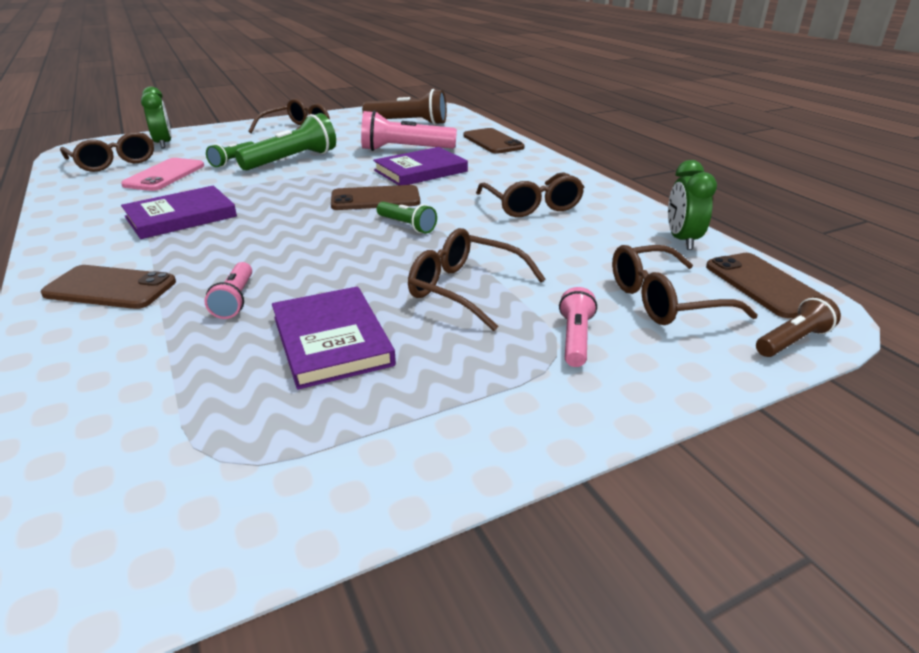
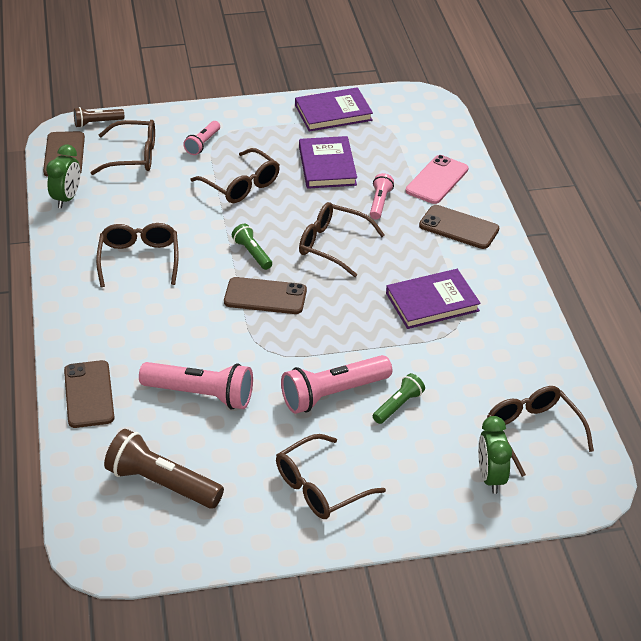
camera: 165 degrees left, 10 degrees up
pink phone [121,158,204,191] -> pink phone moved to [406,155,469,204]
green flashlight [235,113,336,170] -> pink flashlight [281,355,392,414]
purple book [373,147,468,185] -> purple book moved to [295,87,373,132]
none -> brown glasses [299,202,385,277]

